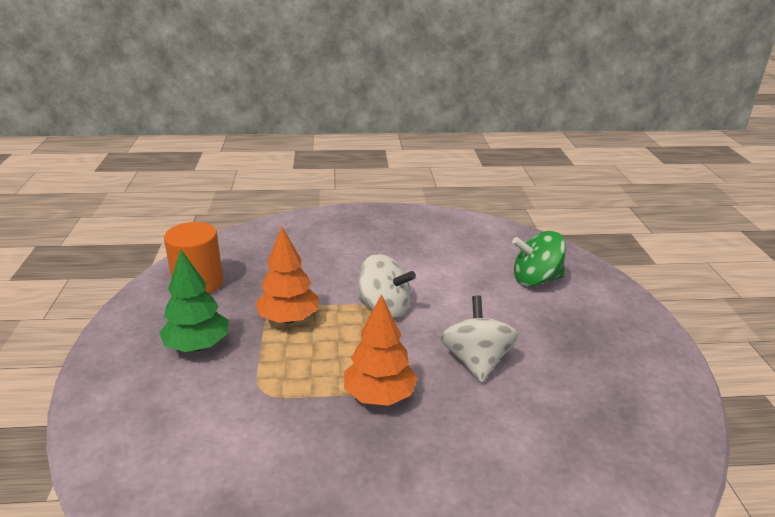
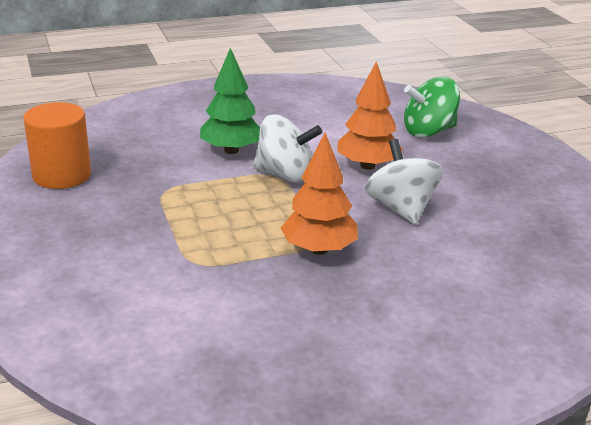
camera: 15 degrees left, 0 degrees up
green tree [159,249,228,352] -> green tree moved to [200,48,260,154]
orange tree [255,226,319,324] -> orange tree moved to [338,61,403,170]

